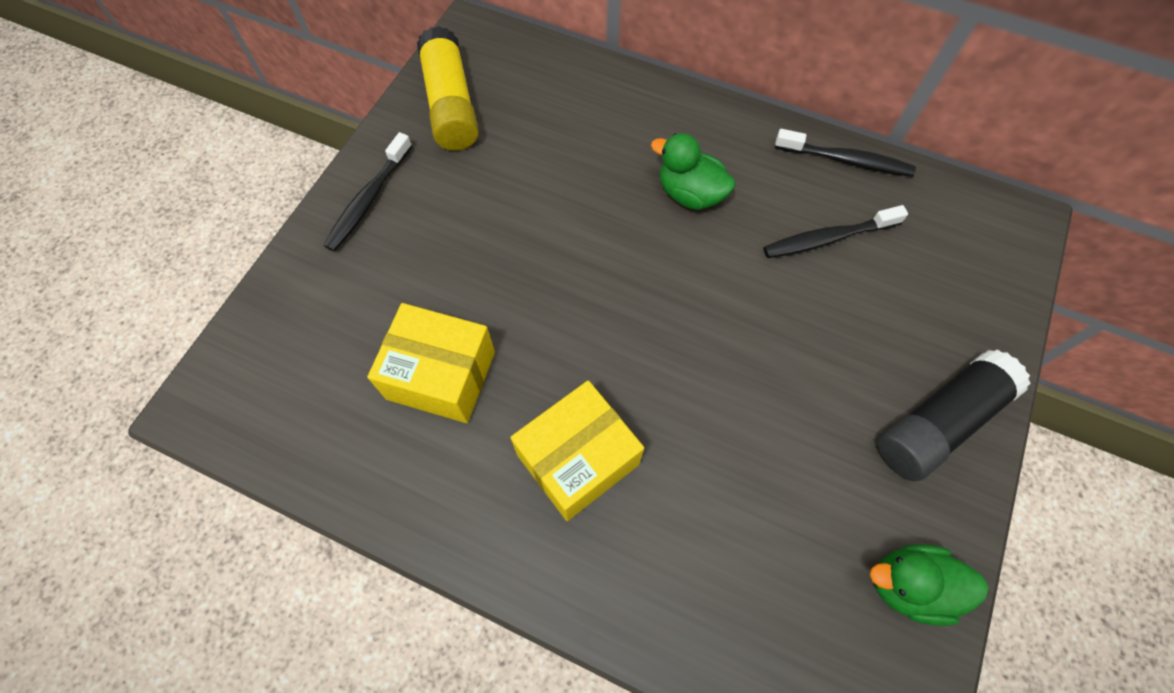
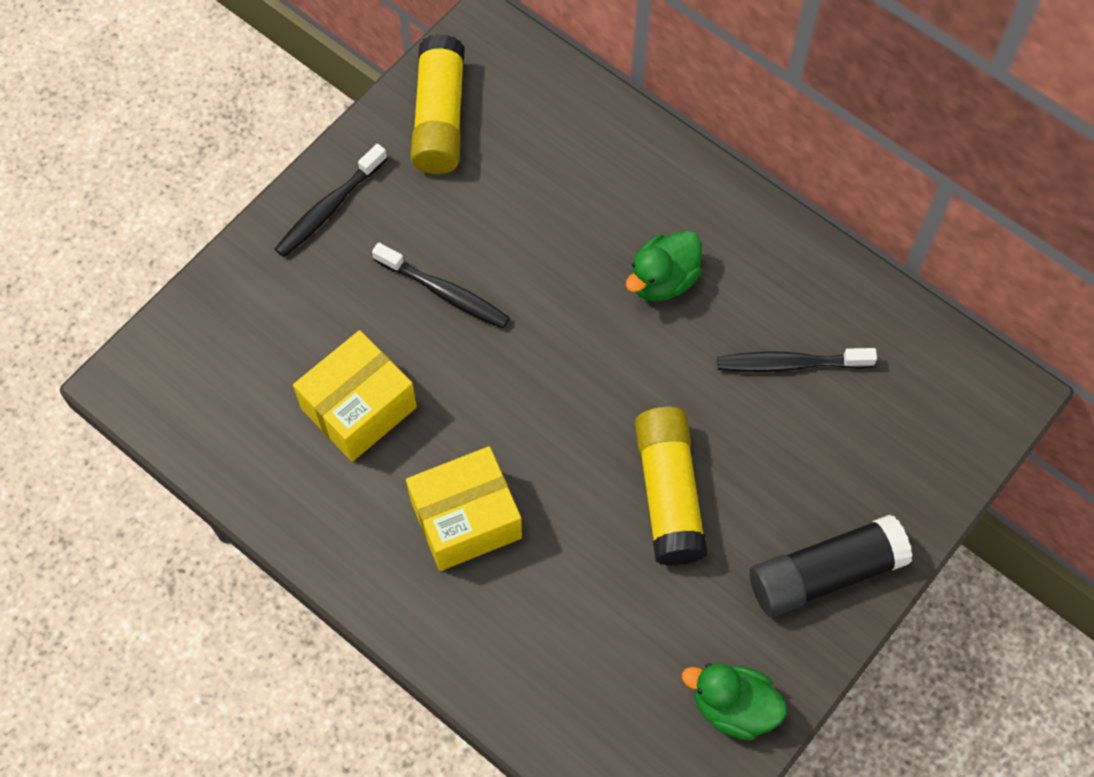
camera: 15 degrees right, 0 degrees up
yellow box [367,303,495,423] -> yellow box turned 75 degrees counterclockwise [293,330,417,462]
green duck [651,133,735,210] -> green duck turned 90 degrees counterclockwise [626,231,702,302]
black toothbrush [775,129,916,177] -> black toothbrush moved to [372,243,510,328]
none -> yellow glue stick [635,407,707,566]

